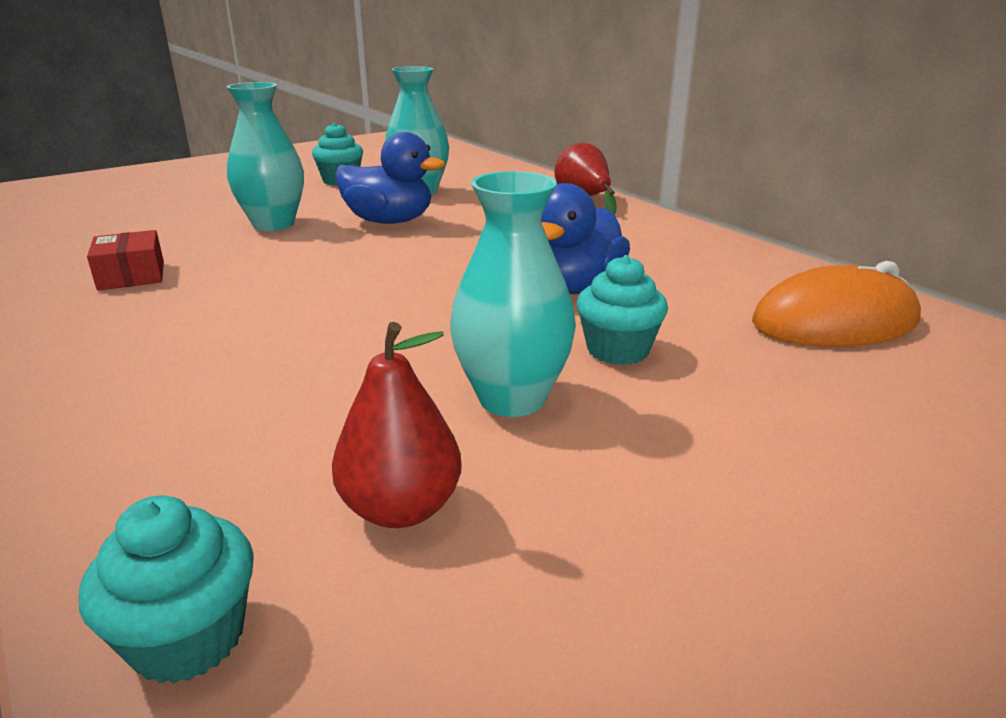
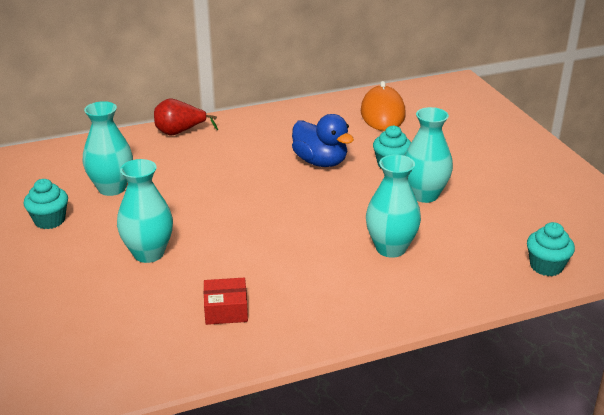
camera: 75 degrees left, 5 degrees up
red pear [332,322,461,528] -> none
blue duck [335,132,446,224] -> none
none -> turquoise vase [366,155,421,258]

